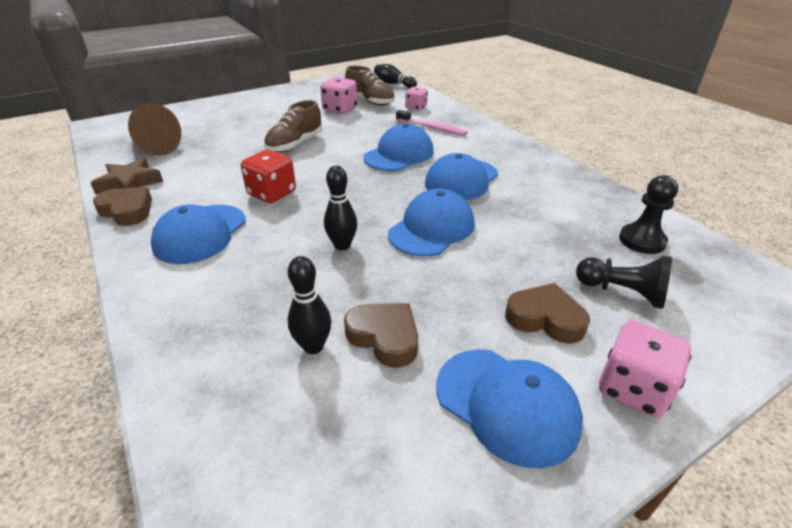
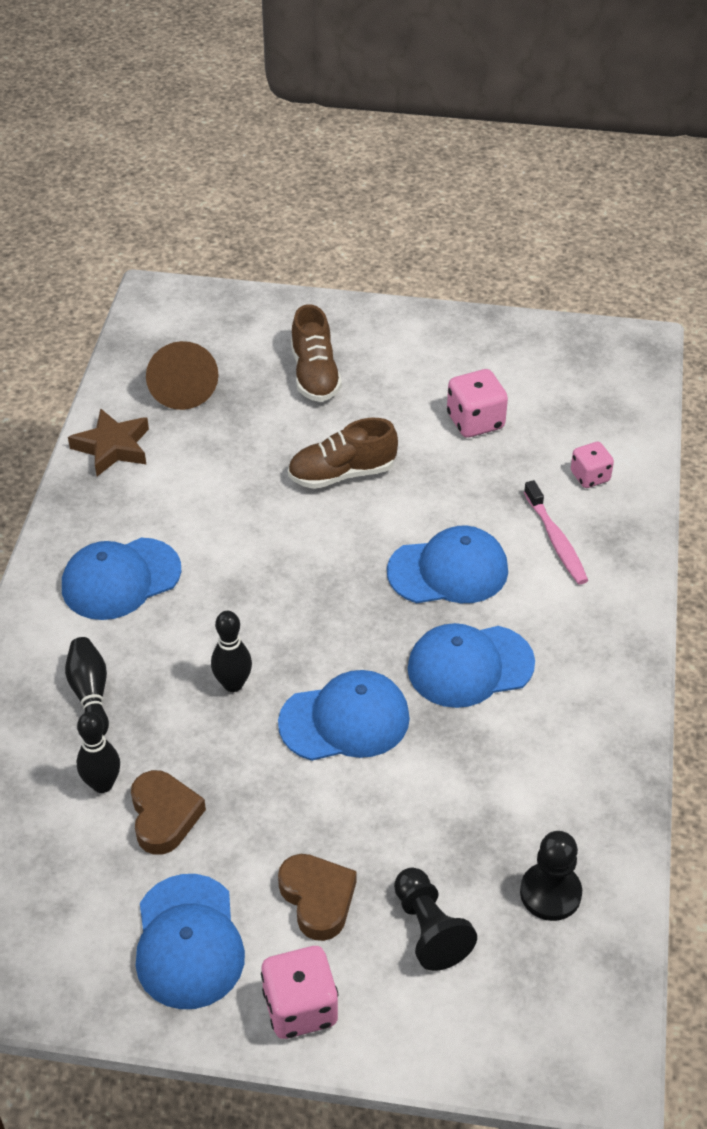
camera: 40 degrees right, 10 degrees up
brown heart [93,187,152,226] -> none
red dice [241,150,296,203] -> none
brown shoe [345,66,395,106] -> brown shoe moved to [291,304,342,402]
black bowling pin [374,64,417,88] -> black bowling pin moved to [65,637,109,736]

